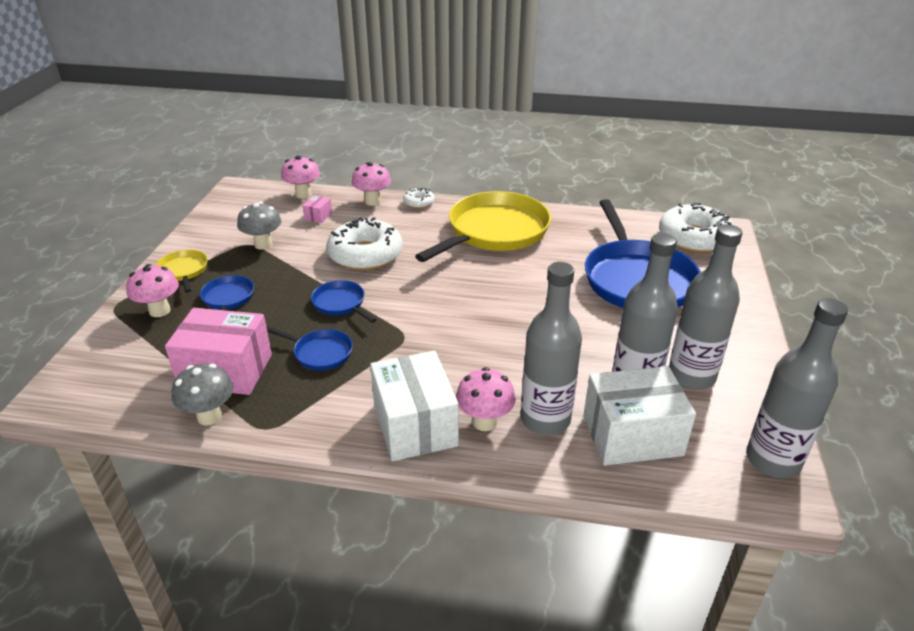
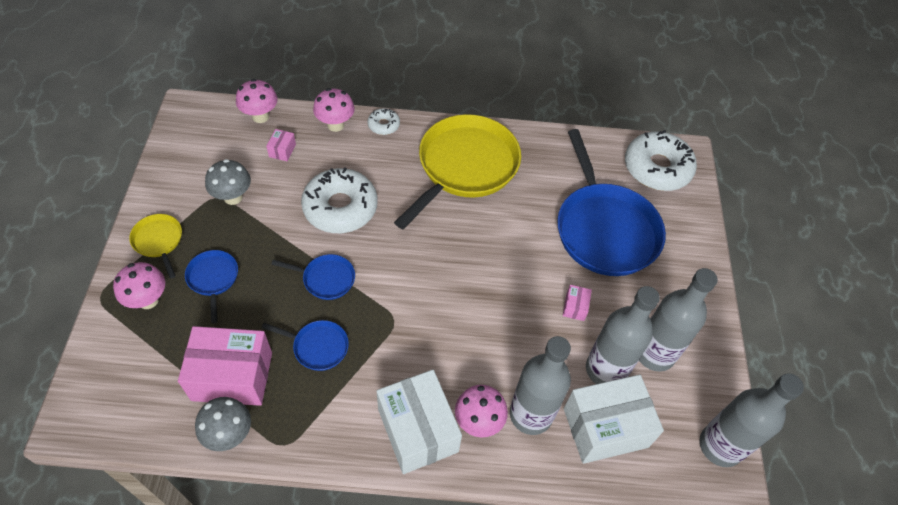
camera: 10 degrees left, 20 degrees up
blue pan [311,280,376,323] -> blue pan turned 150 degrees clockwise [271,254,355,300]
none -> pink box [563,285,592,321]

